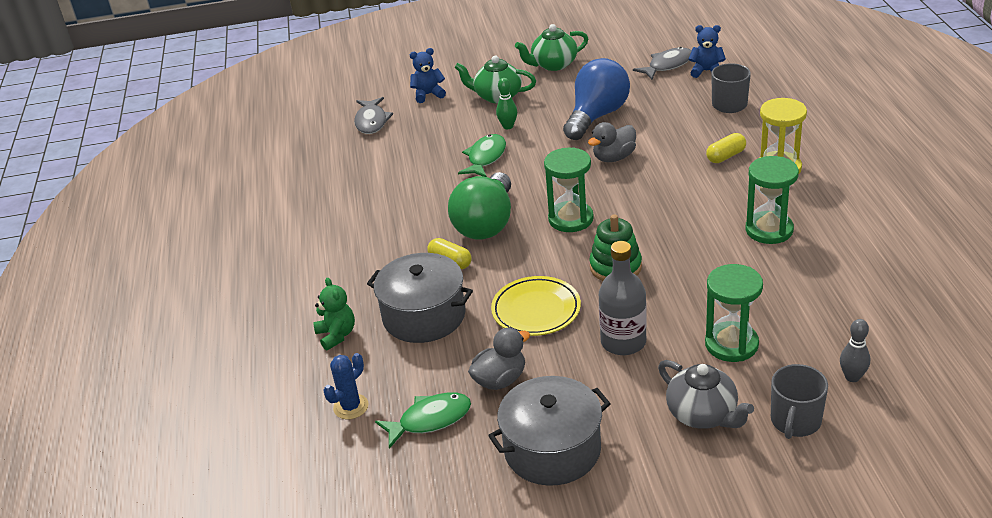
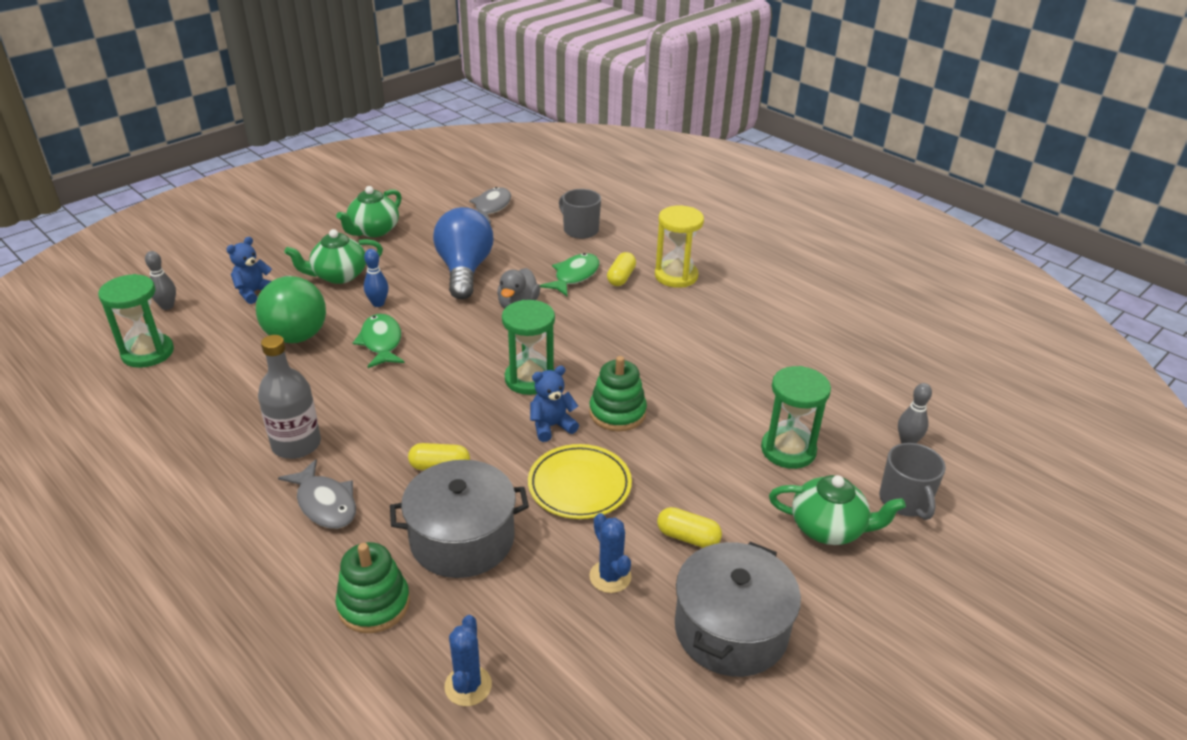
camera: 40 degrees left, 0 degrees up
green teddy bear [313,278,355,350] -> green stacking toy [336,542,410,633]
grey fish [354,97,393,134] -> grey fish moved to [278,459,356,529]
green fish [375,392,471,449] -> green fish moved to [540,253,599,296]
green light bulb [448,172,511,239] -> green light bulb moved to [256,276,326,343]
grey duck [468,328,530,390] -> blue cactus [589,513,632,593]
green bowling pin [496,78,517,129] -> blue bowling pin [364,249,389,307]
grey bottle [599,241,647,355] -> grey bottle moved to [258,335,321,459]
grey teapot [658,360,754,429] -> green teapot [769,475,906,545]
blue teddy bear [689,25,726,78] -> blue teddy bear moved to [530,366,579,442]
green hourglass [745,156,799,244] -> green hourglass moved to [98,274,174,368]
none -> grey bowling pin [145,251,176,310]
none -> yellow capsule [657,507,722,548]

